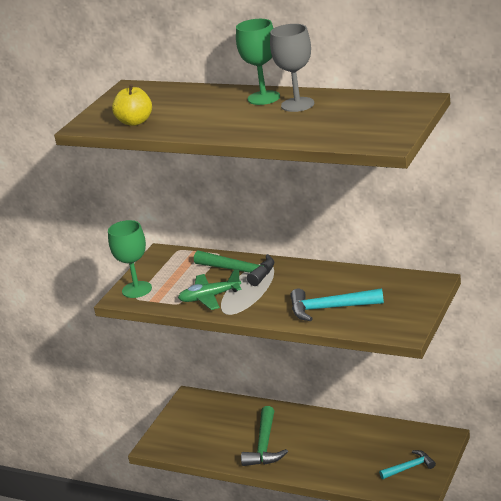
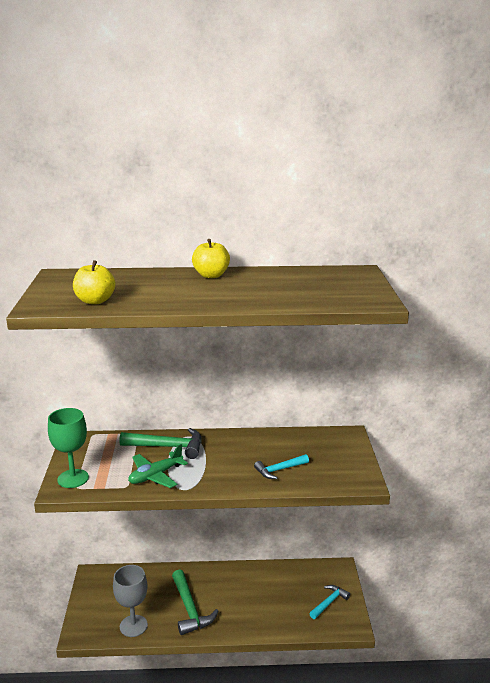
camera: 30 degrees left, 5 degrees down
green goblet [236,19,280,105] -> yellow apple [192,239,230,278]
grey goblet [270,24,314,112] -> grey goblet moved to [113,565,148,637]
turquoise hammer [290,288,384,321] -> turquoise hammer [254,454,309,479], size x0.63

